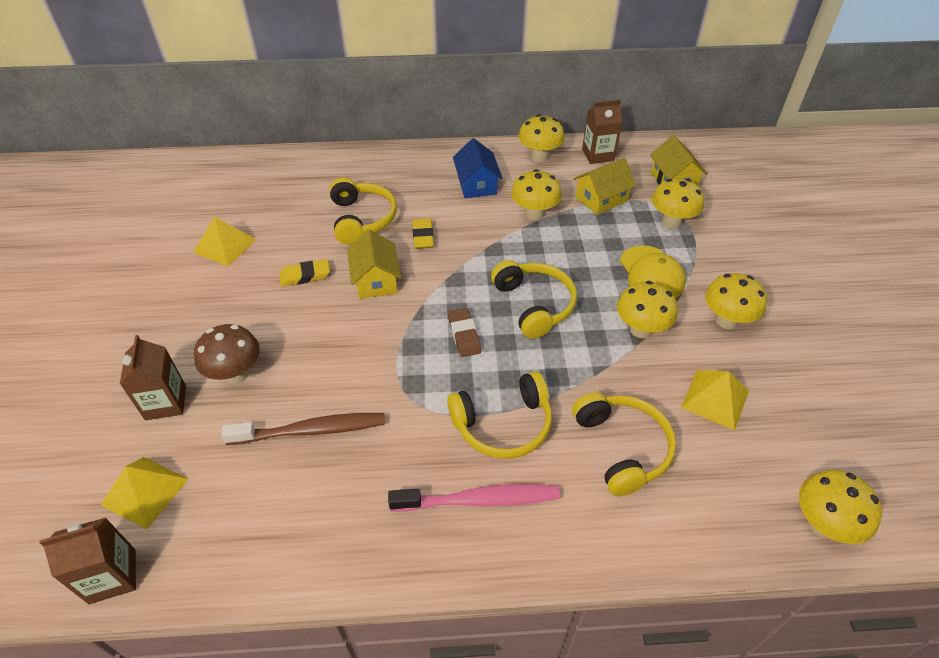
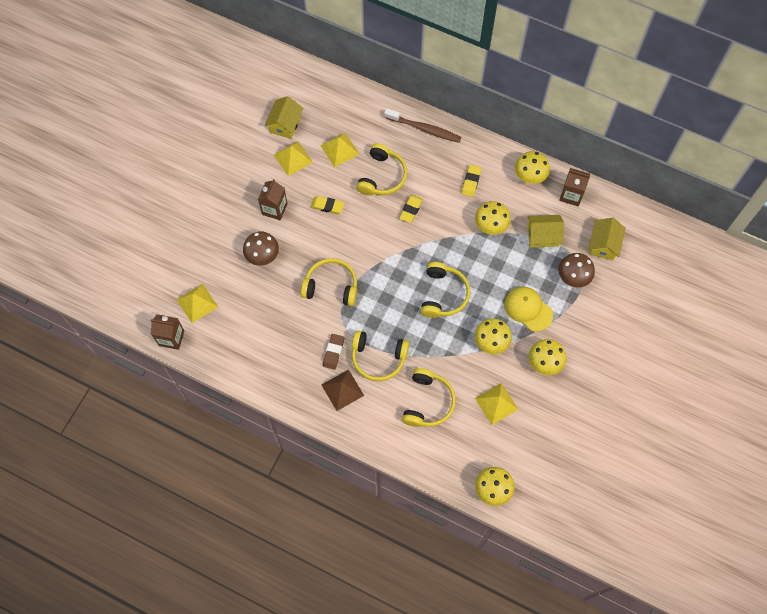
camera: 30 degrees right, 20 degrees up
brown carton [120,335,186,420] -> brown carton moved to [258,179,288,220]
brown toothbrush [221,413,385,445] -> brown toothbrush moved to [384,108,461,143]
yellow house [347,230,401,299] -> yellow house moved to [265,96,303,139]
pink toothbrush [388,484,560,512] -> brown pyramid [322,369,364,411]
brown eraser [448,308,481,357] -> brown eraser moved to [323,334,344,370]
blue house [453,138,503,198] -> yellow eraser [462,165,481,197]
yellow cap [620,245,686,298] -> yellow cap turned 120 degrees clockwise [505,287,553,332]
yellow mushroom [652,178,704,229] -> brown mushroom [558,253,595,288]
none -> yellow headphones [301,258,357,306]
none -> yellow pyramid [320,133,360,167]

